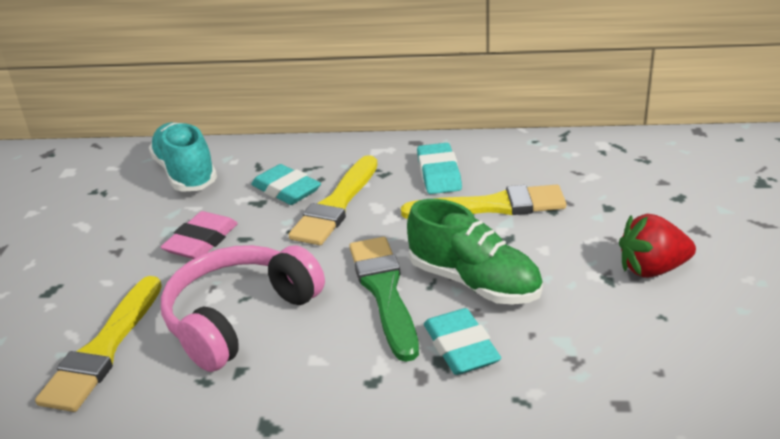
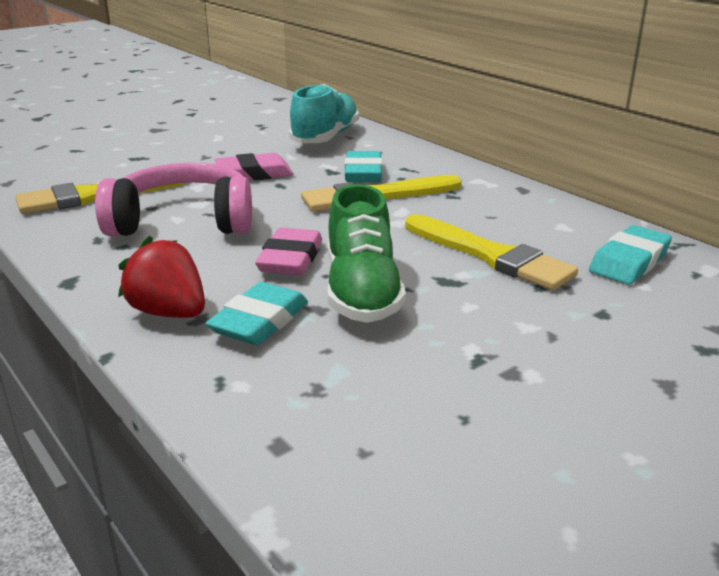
camera: 45 degrees right, 5 degrees down
green brush [349,237,419,362] -> pink eraser [255,228,322,275]
turquoise eraser [417,143,462,194] -> turquoise eraser moved to [589,225,672,285]
red strawberry [619,214,696,278] -> red strawberry moved to [118,236,205,318]

